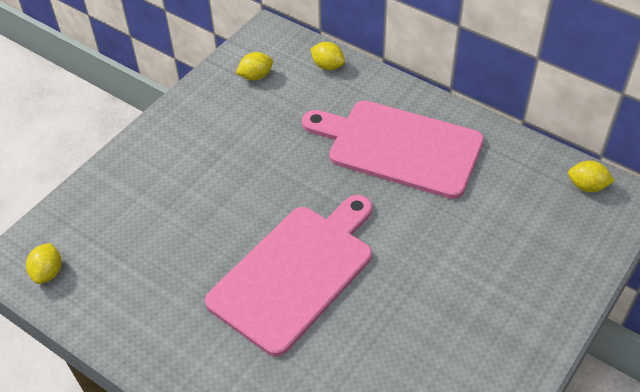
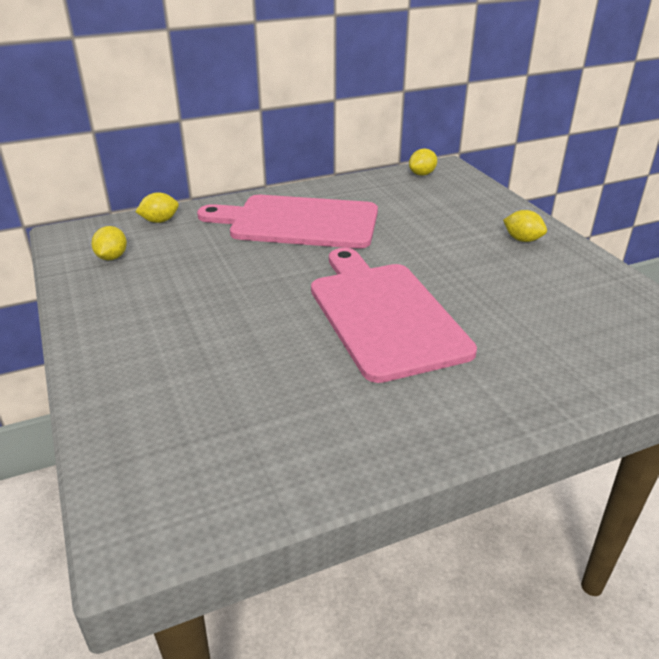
camera: 60 degrees left, 15 degrees down
yellow lemon [26,243,61,284] -> yellow lemon moved to [503,210,547,242]
pink cutting board [302,101,484,199] -> pink cutting board turned 45 degrees clockwise [197,195,378,249]

